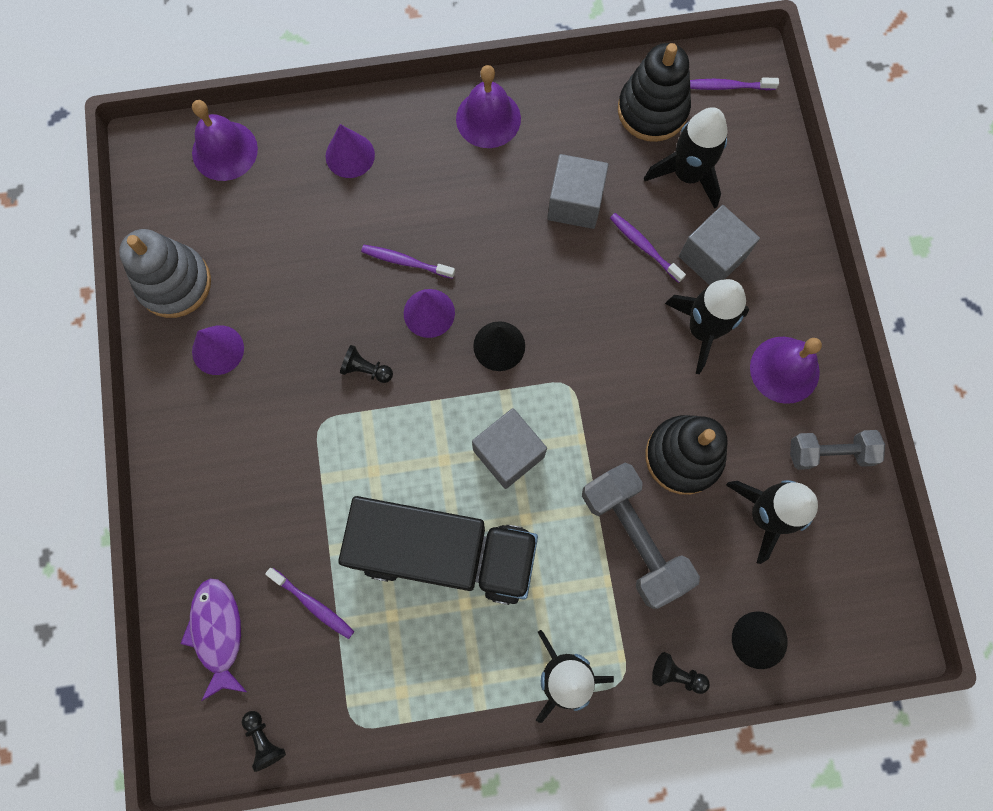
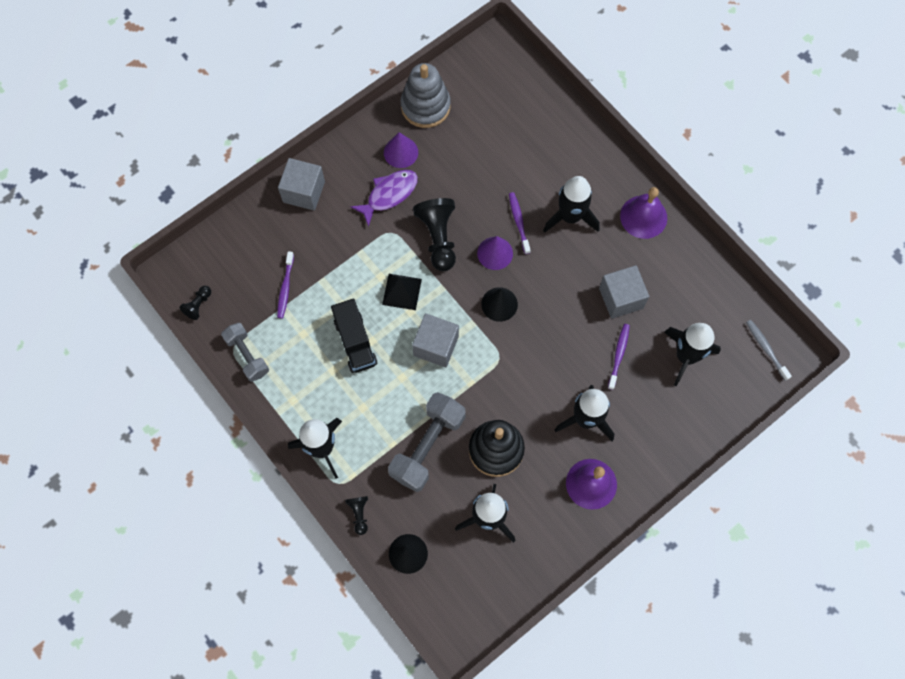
camera: 60 degrees right, 5 degrees down
purple fish [180,579,247,701] -> purple fish moved to [350,170,418,227]
purple bell [192,100,258,181] -> none
purple cone [326,124,375,178] -> none
black truck [338,496,538,605] -> black truck [331,299,377,373], size x0.57
black pawn [340,345,393,383] -> black pawn [413,198,456,271], size x2.01
black stacking toy [618,43,691,142] -> none
grey cube [679,205,760,285] -> grey cube moved to [278,158,325,211]
purple toothbrush [690,78,779,90] -> grey toothbrush [746,320,792,381]
grey dumbbell [790,430,885,470] -> grey dumbbell moved to [221,323,269,382]
none -> black pyramid [382,274,422,310]
none -> black rocket [543,176,600,233]

